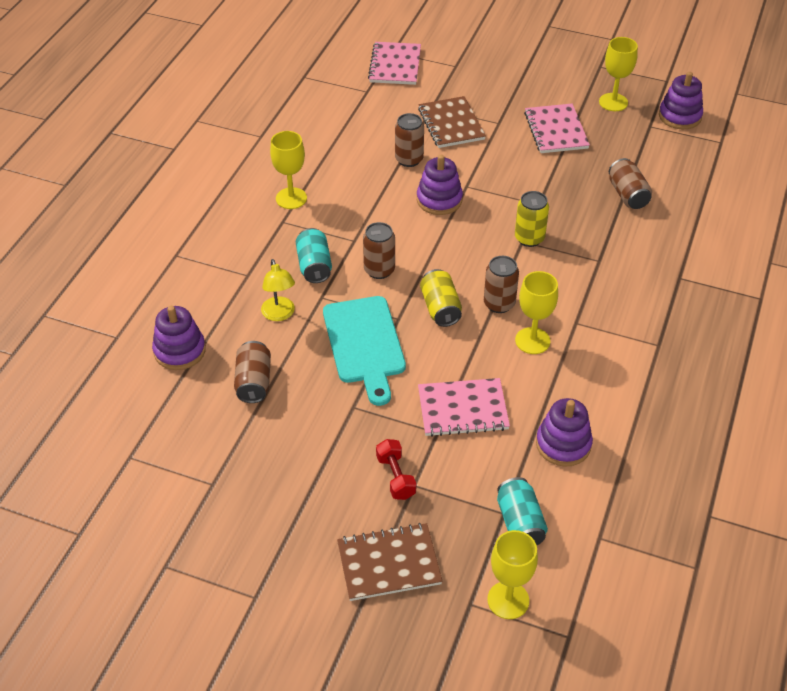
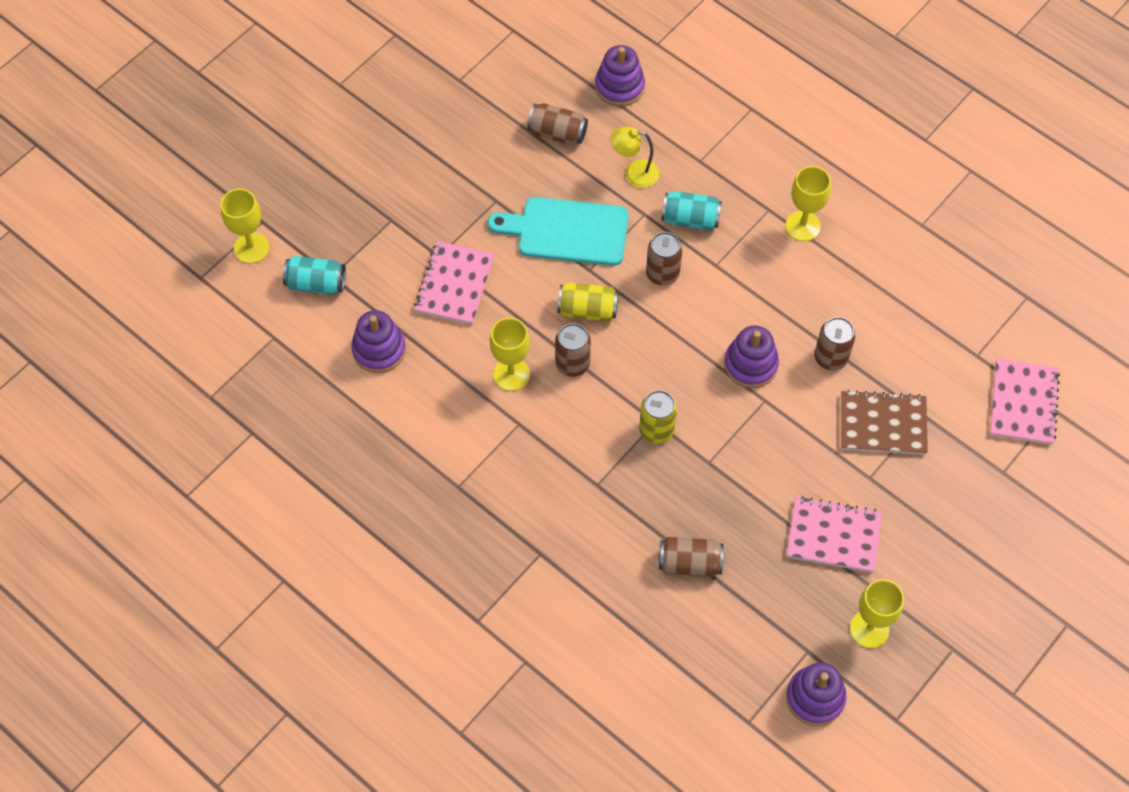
camera: 110 degrees right, 15 degrees up
brown notebook [337,523,443,601] -> none
pink notebook [368,42,421,85] -> pink notebook turned 75 degrees clockwise [990,359,1060,445]
red dumbbell [376,439,416,500] -> none

